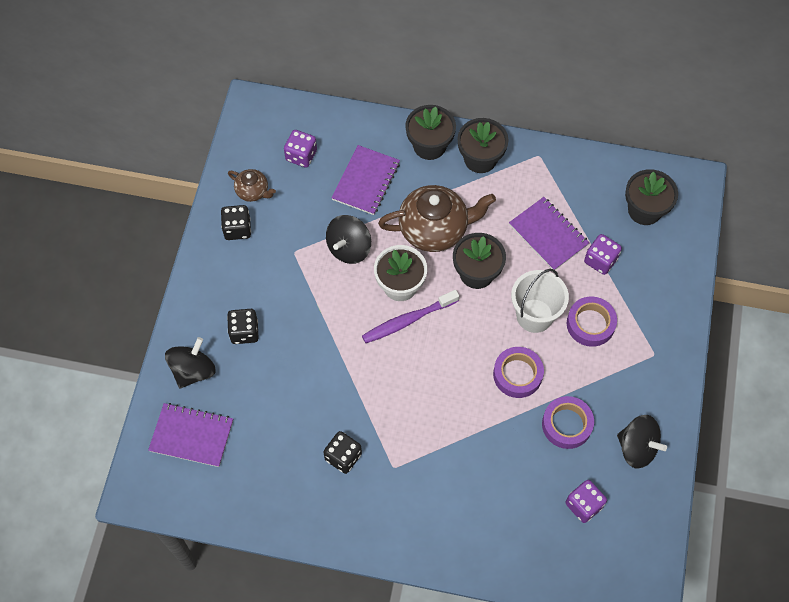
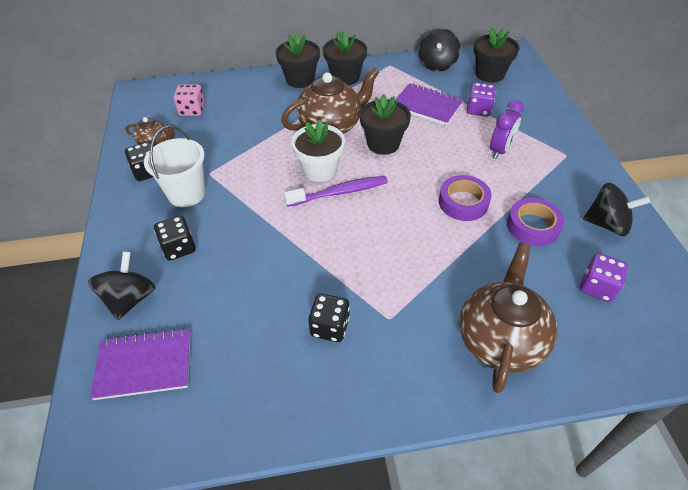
camera: 20 degrees left, 15 degrees down
purple dice [284,130,317,168] -> pink dice [174,84,205,116]
black spinning top [326,215,371,264] -> black spinning top moved to [418,28,460,71]
purple notebook [331,145,400,215] -> none
purple toothbrush [362,290,459,343] -> purple toothbrush turned 150 degrees counterclockwise [284,176,388,207]
white bucket [511,269,569,333] -> white bucket moved to [144,126,205,207]
purple tape [567,296,617,347] -> purple clock [490,100,524,159]
none -> brown teapot [459,242,557,393]

